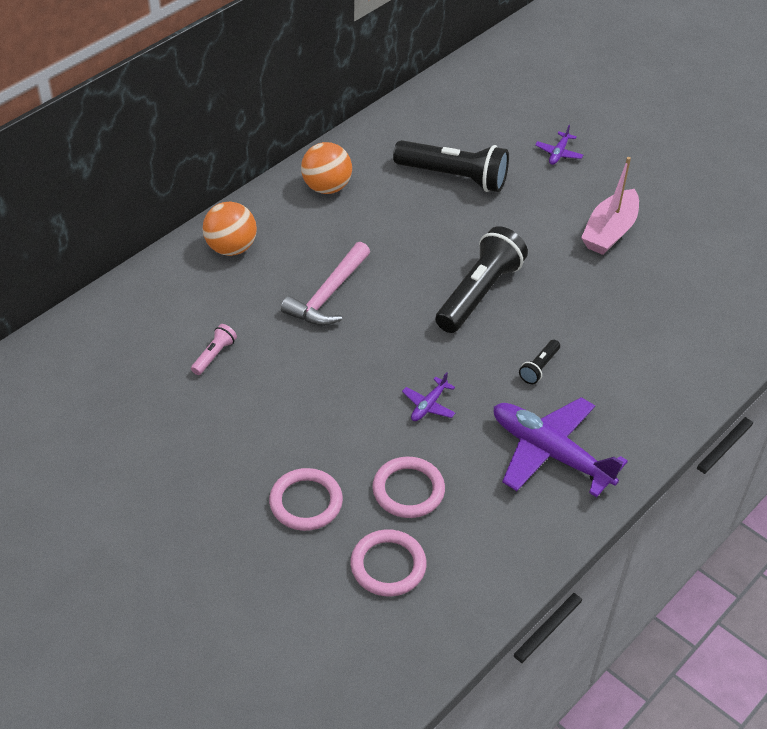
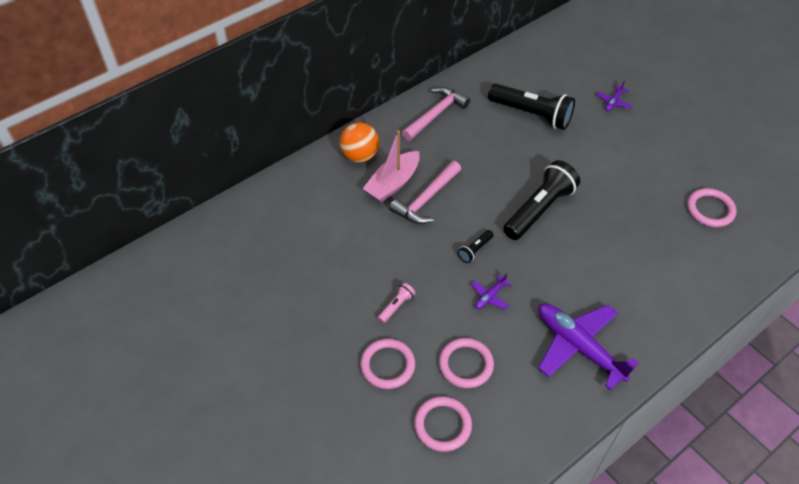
camera: 10 degrees right, 5 degrees up
pink flashlight [191,324,237,375] -> pink flashlight moved to [378,283,416,323]
orange ball [301,142,352,194] -> pink hammer [402,87,470,141]
black flashlight [519,340,560,384] -> black flashlight moved to [458,230,494,263]
pink boat [581,157,639,255] -> pink boat moved to [363,131,420,202]
none -> pink ring [687,188,737,227]

